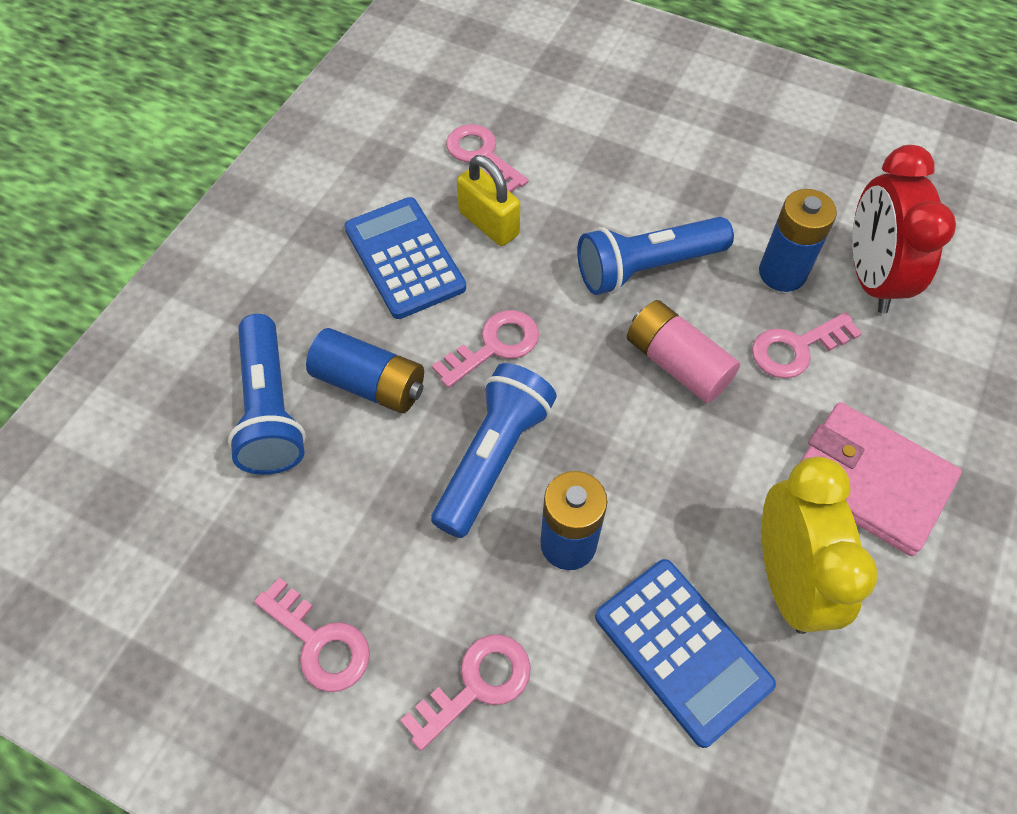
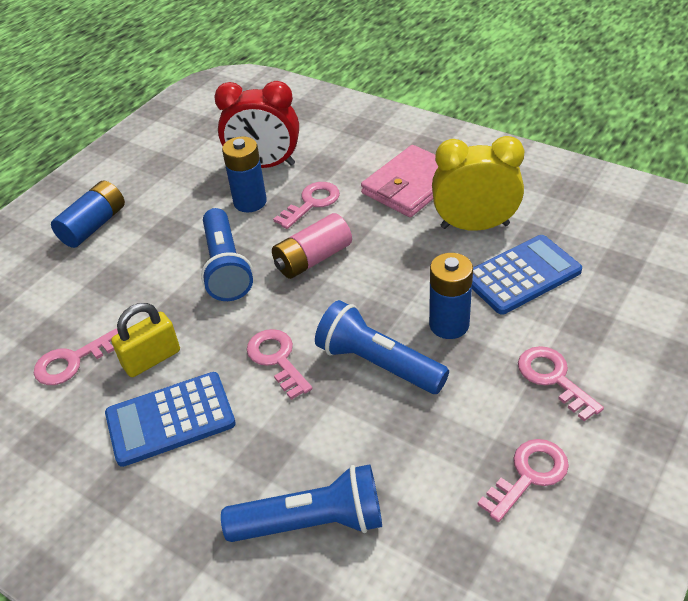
camera: 80 degrees left, 15 degrees down
blue battery [306,328,424,413] -> blue battery moved to [51,181,125,248]
pink key [752,312,862,378] -> pink key turned 120 degrees counterclockwise [273,182,340,229]

